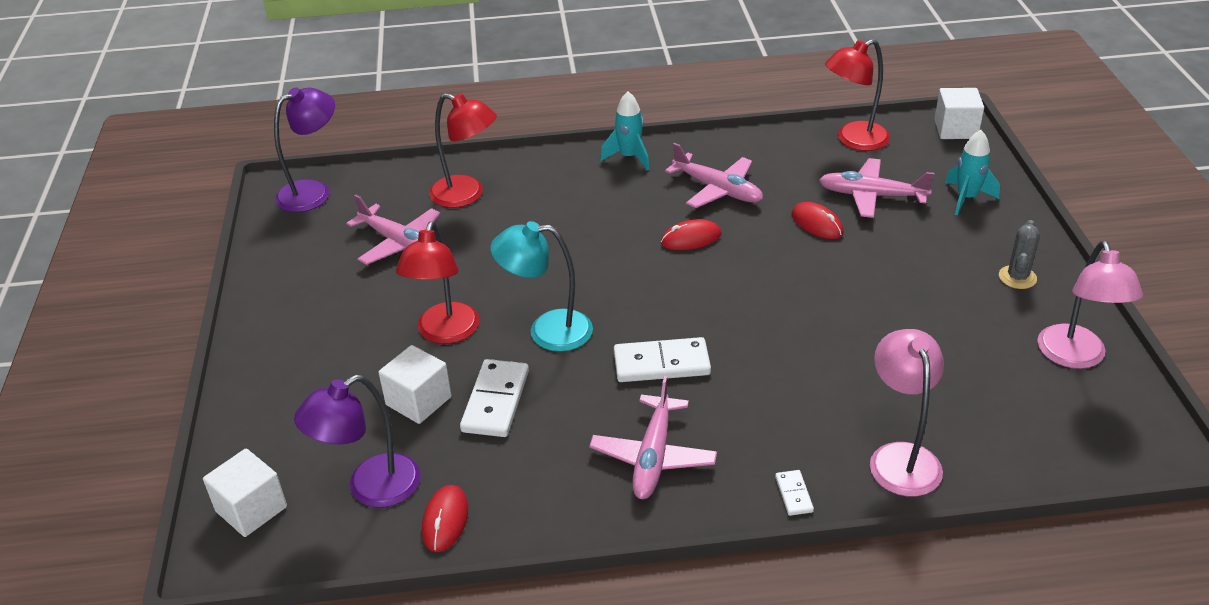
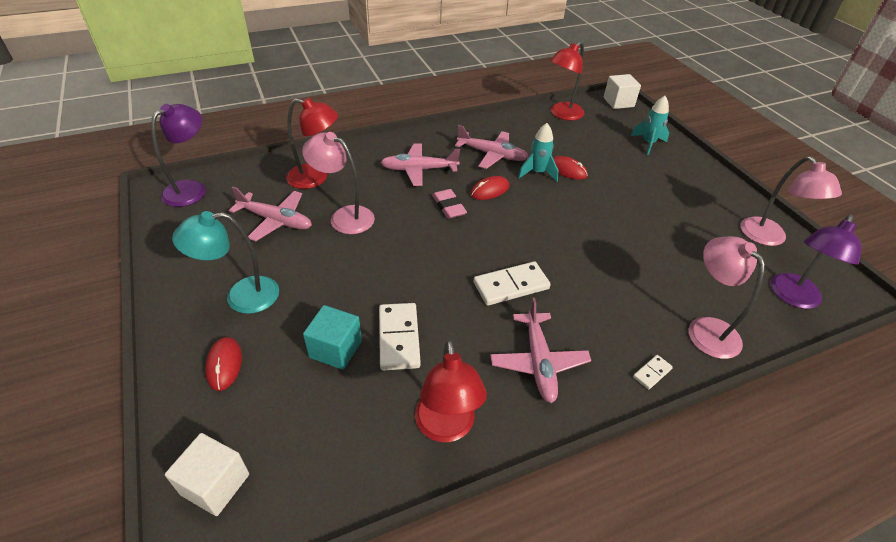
camera: 20 degrees left, 5 degrees up
purple lamp [294,375,421,508] -> purple lamp moved to [771,215,862,309]
white cube [378,345,451,424] -> turquoise cube [303,305,362,370]
red lamp [396,221,479,344] -> red lamp moved to [415,340,487,442]
red mouse [422,485,468,552] -> red mouse moved to [205,337,242,391]
turquoise lamp [490,221,593,352] -> turquoise lamp moved to [172,211,279,314]
turquoise rocket [600,91,650,171] -> turquoise rocket moved to [518,123,559,182]
white domino [775,470,814,516] -> white domino turned 75 degrees clockwise [633,355,673,390]
pink plane [819,158,935,218] -> pink plane moved to [381,143,460,186]
grey cactus [999,220,1040,289] -> none
none -> pink lamp [302,132,375,234]
none -> pink eraser [432,189,467,219]

